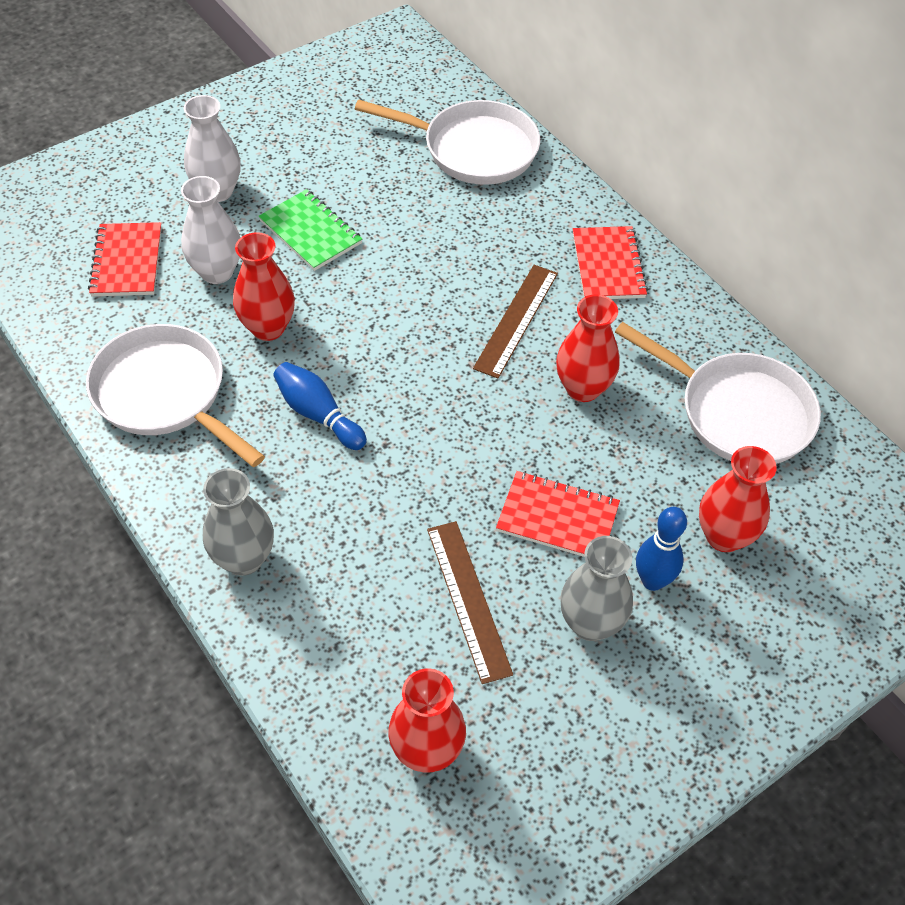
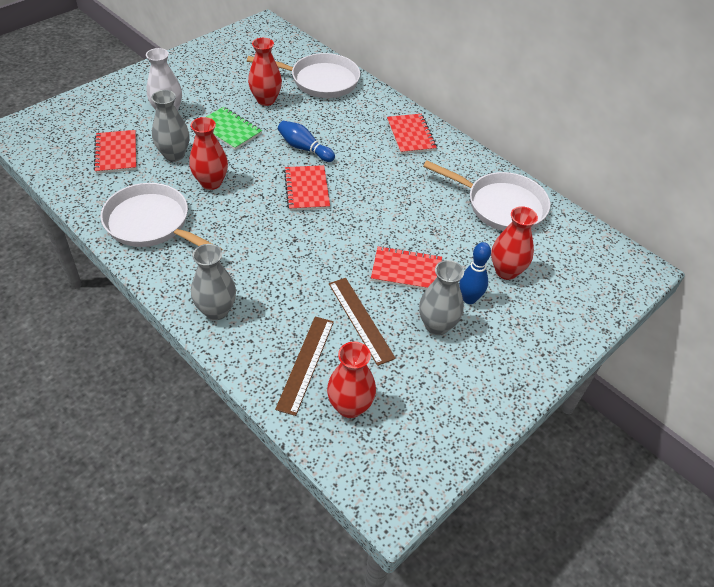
camera: 10 degrees left, 5 degrees down
white vase [181,176,240,284] -> grey vase [151,90,189,162]
blue bowling pin [273,362,367,450] -> blue bowling pin moved to [278,121,335,162]
brown ruler [473,265,558,378] -> brown ruler moved to [275,316,334,416]
red vase [556,295,620,402] -> red vase moved to [248,38,282,106]
none -> red notebook [284,165,330,211]

